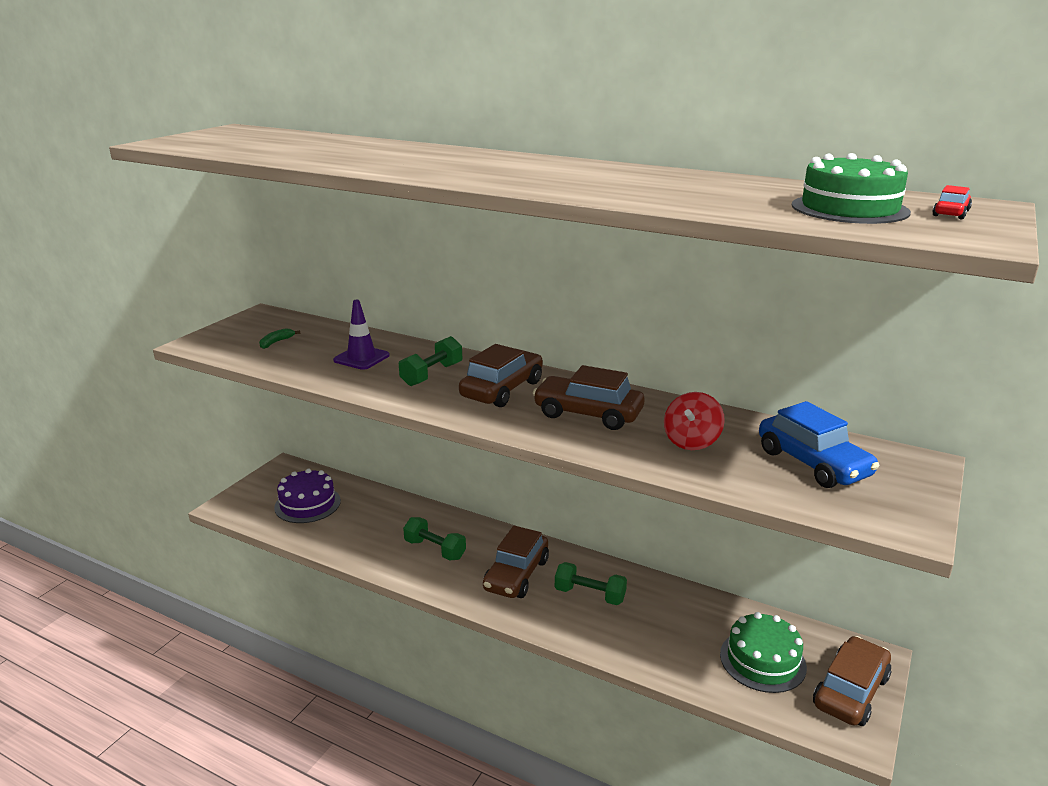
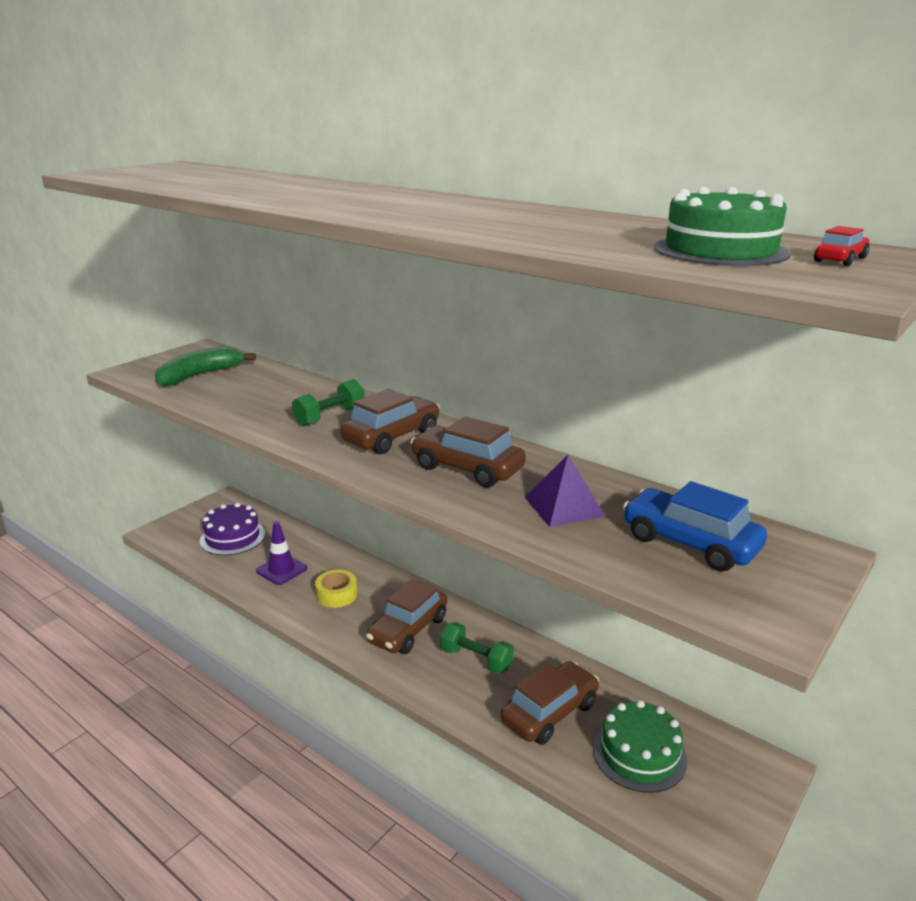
camera: 10 degrees right, 0 degrees up
green banana [259,328,300,349] -> green banana [155,346,256,387], size x2.24
purple traffic cone [333,300,390,370] -> purple traffic cone moved to [256,521,307,585]
green dumbbell [403,517,466,560] -> yellow tape [315,570,357,608]
red spinning top [664,392,725,450] -> purple pyramid [525,455,606,527]
blue car [759,401,879,488] -> blue car turned 150 degrees clockwise [623,481,767,572]
brown car [813,636,892,726] -> brown car moved to [500,661,599,745]

